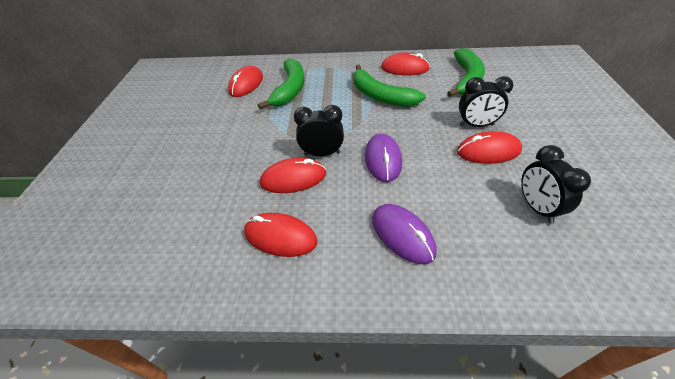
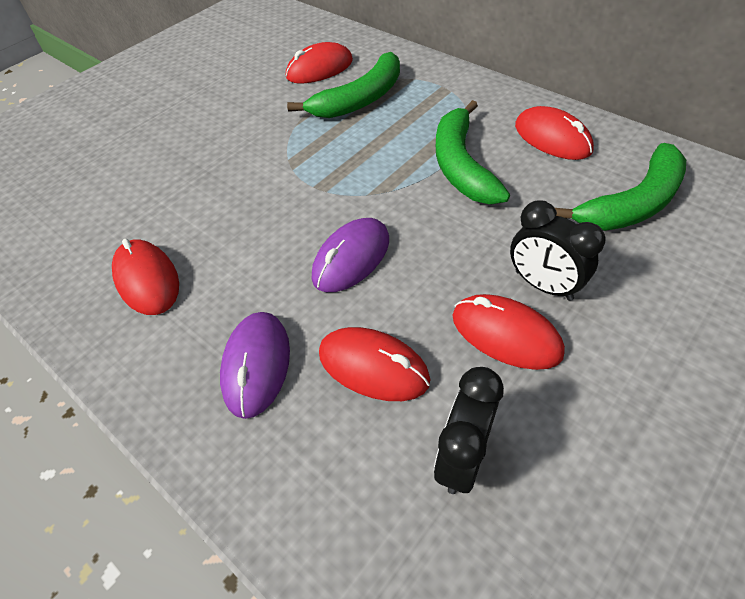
camera: 40 degrees right, 5 degrees up
red mouse [260,158,326,193] -> red mouse moved to [319,327,431,401]
black clock [294,105,344,156] -> none

